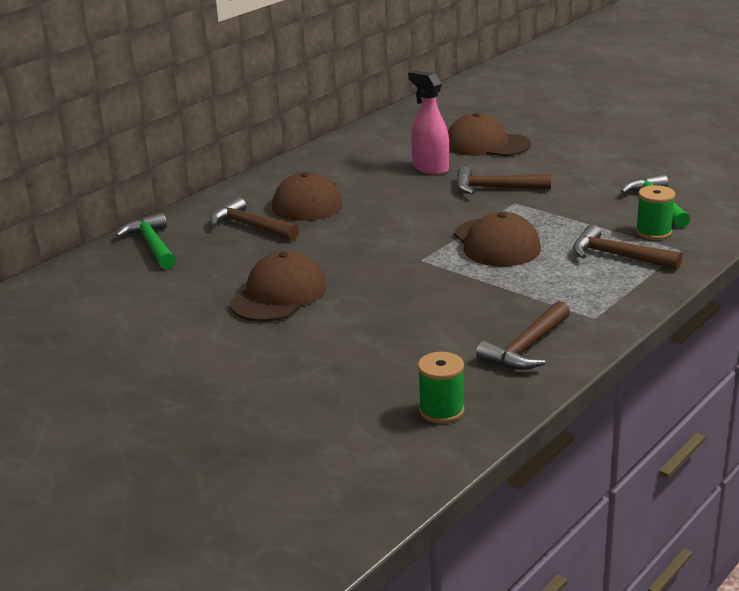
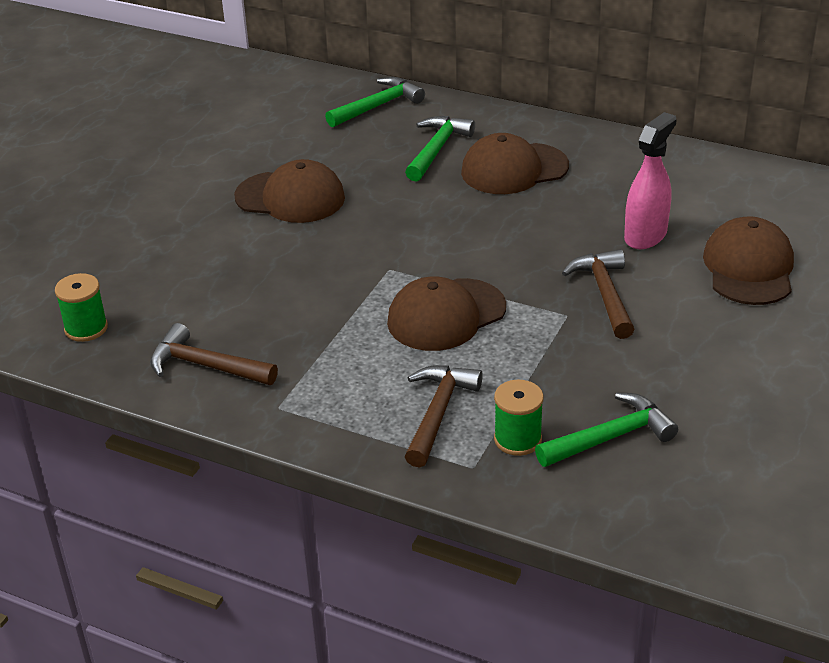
camera: 75 degrees right, 10 degrees up
brown hammer [210,197,299,241] -> green hammer [405,116,475,182]

